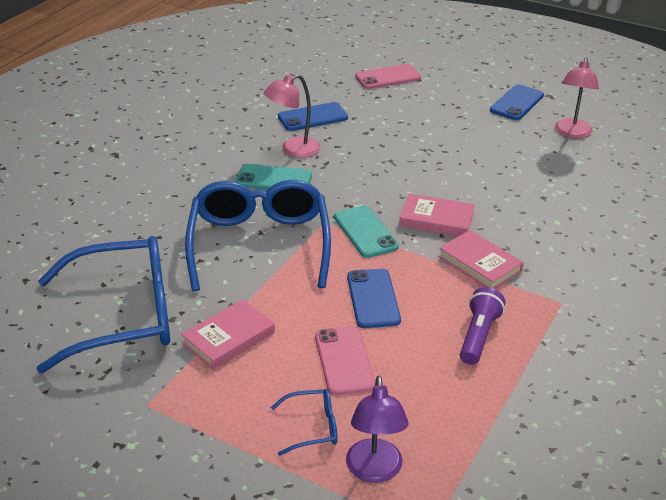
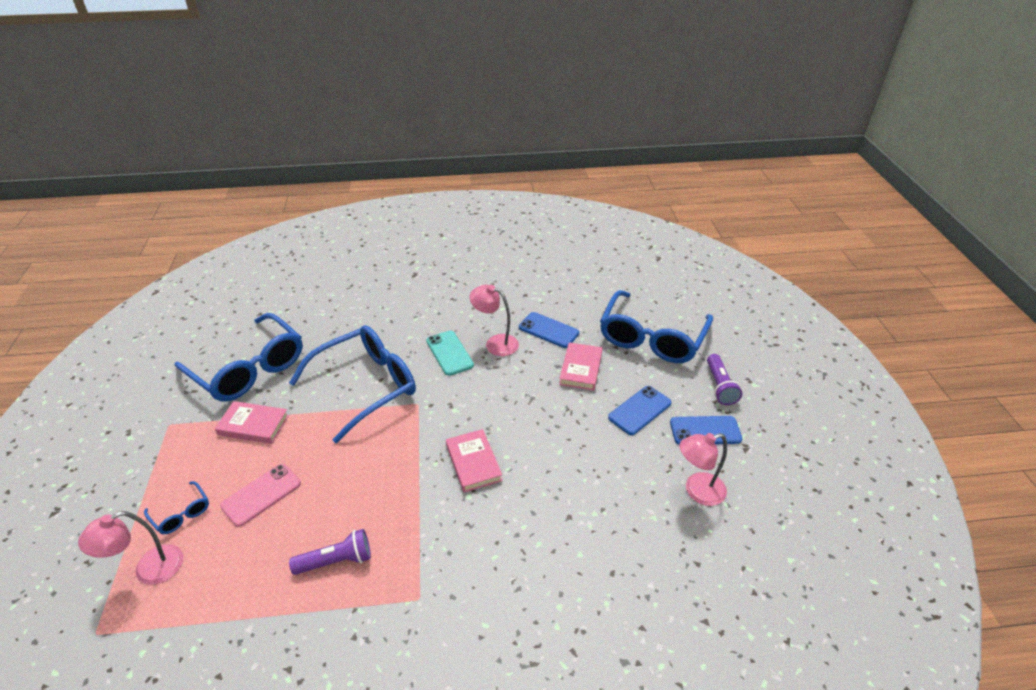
camera: 55 degrees right, 5 degrees up
turquoise phone [334,206,399,258] -> none
purple lamp [346,376,408,483] -> pink lamp [78,511,183,585]
blue phone [347,269,401,328] -> blue phone moved to [608,386,671,435]
pink phone [355,64,421,89] -> blue glasses [600,290,713,363]
pink book [438,230,524,289] -> pink book moved to [559,342,602,391]
none -> purple flashlight [707,354,742,405]

